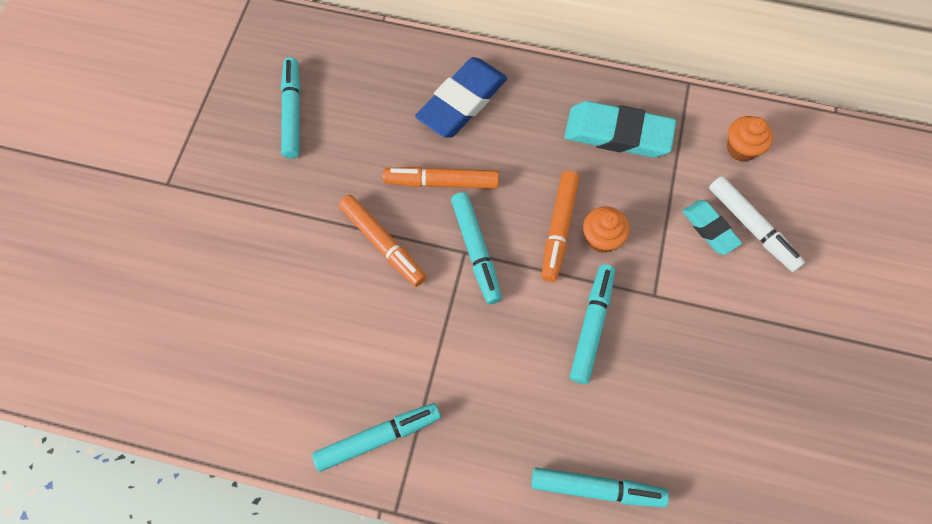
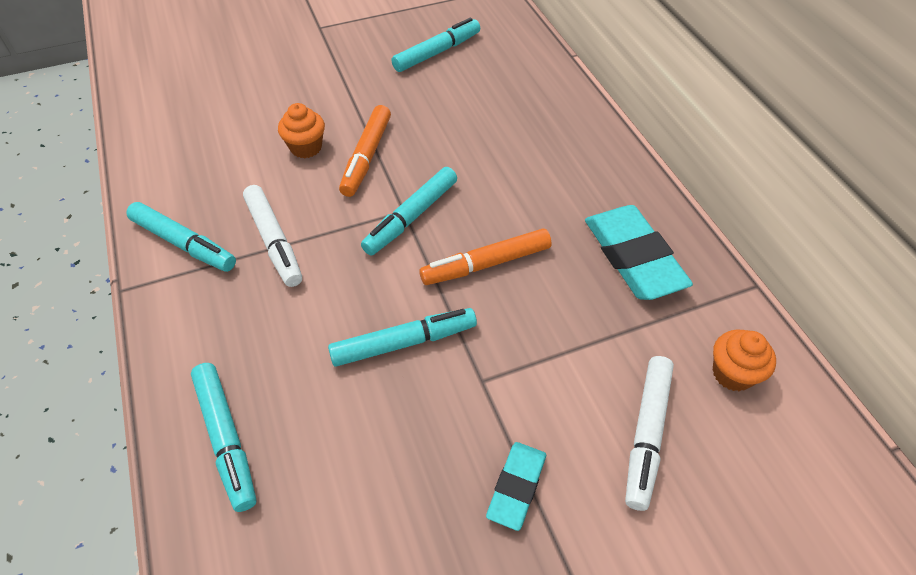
camera: 55 degrees right, 15 degrees down
orange marker [383,167,499,189] -> none
blue eraser [415,57,508,138] -> none
orange cupcake [583,207,630,253] -> orange cupcake moved to [278,103,325,158]
turquoise eraser [682,200,742,255] -> turquoise eraser moved to [486,442,546,531]
none -> white marker [243,185,302,287]

